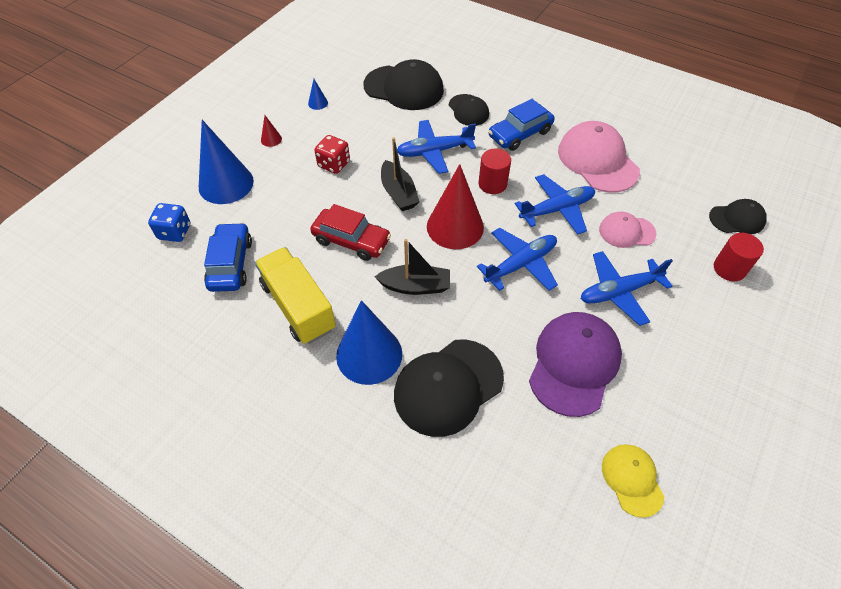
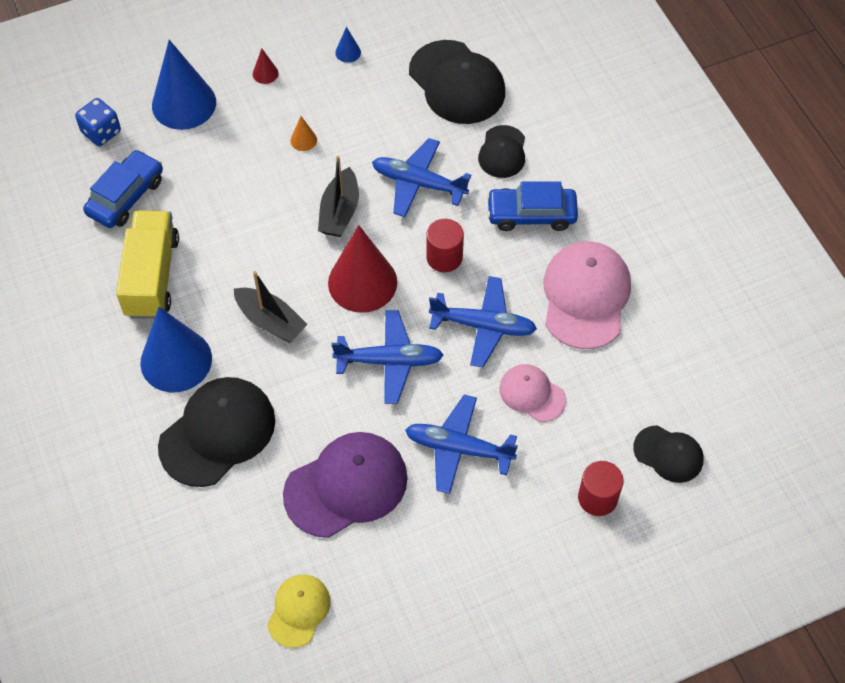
camera: 35 degrees right, 5 degrees up
red car [310,204,391,261] -> none
red dice [315,135,350,174] -> orange cone [291,116,317,151]
black cap [394,339,504,437] -> black cap turned 135 degrees clockwise [158,377,275,487]

